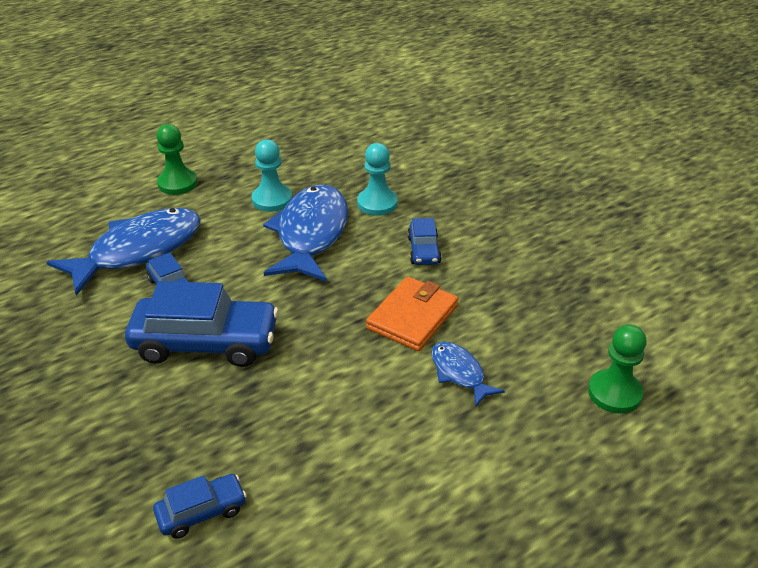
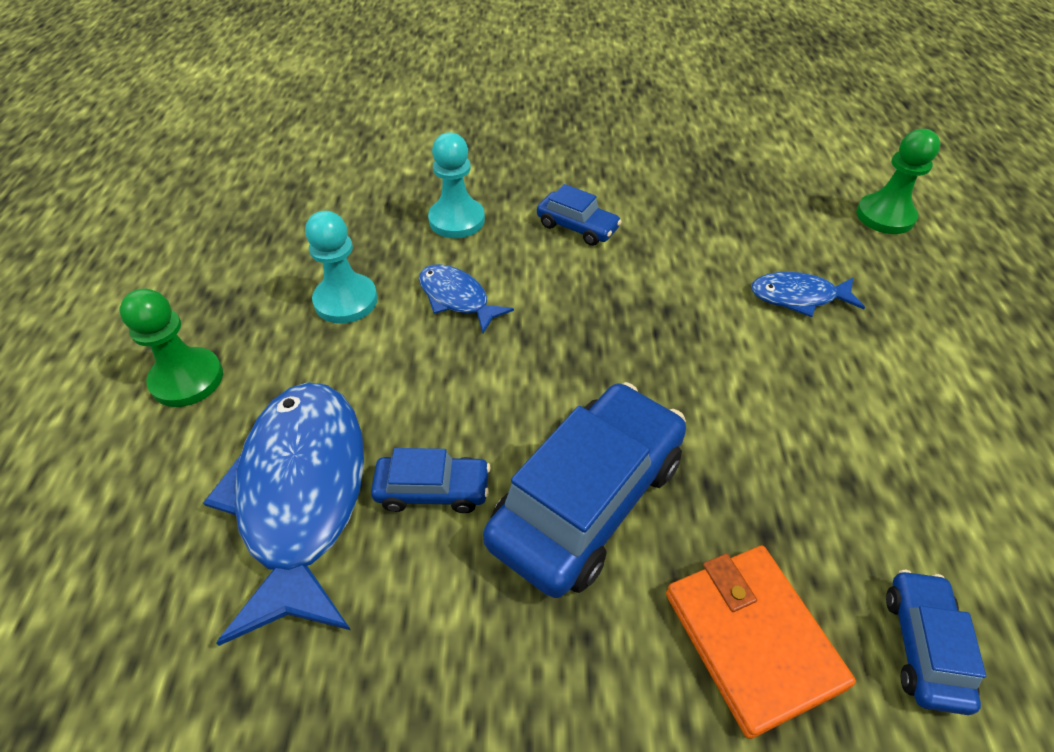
camera: 55 degrees left, 10 degrees up
blue fish [263,185,348,282] -> blue fish [419,264,514,333], size x0.49
orange wallet [366,277,459,351] -> orange wallet moved to [666,546,856,739]

